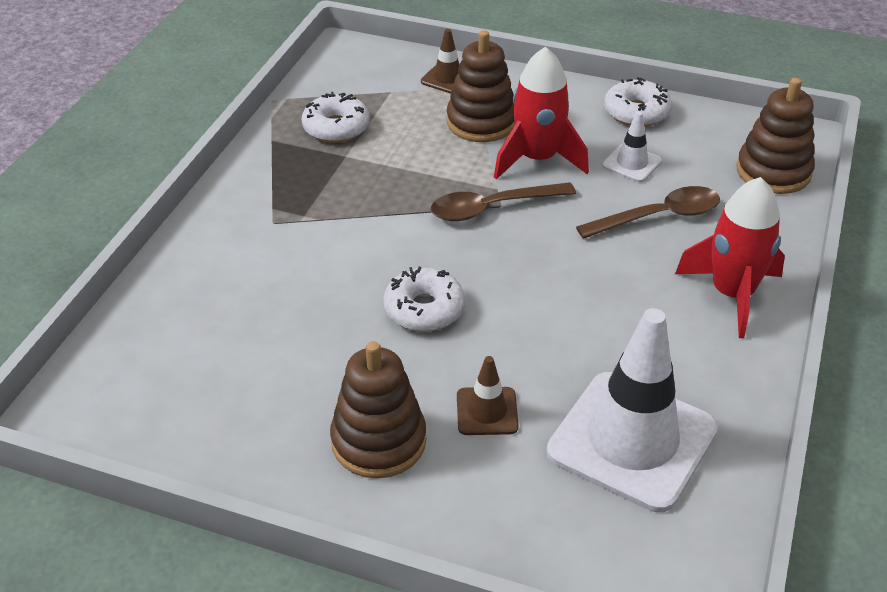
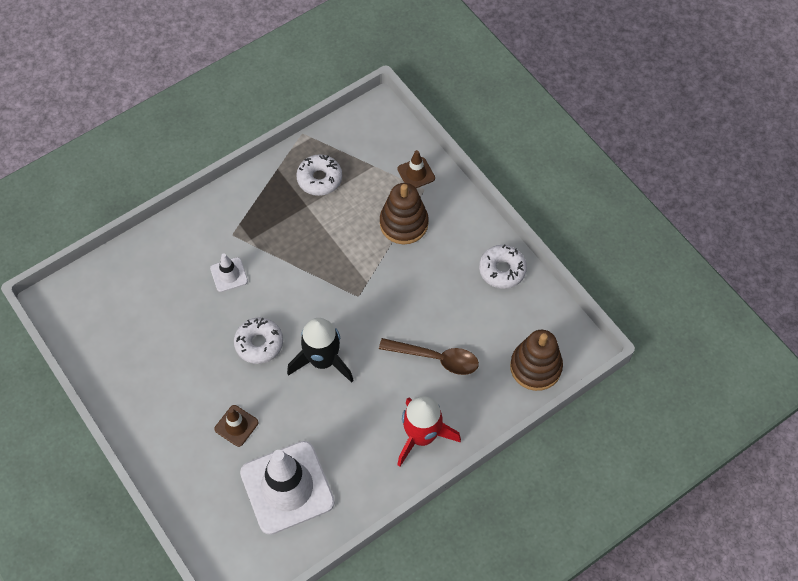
camera: 35 degrees right, 20 degrees up
brown stacking toy [330,341,426,479] -> none
brown spoon [431,182,576,221] -> none
red rocket [494,47,589,180] -> none
white traffic cone [602,111,662,182] -> white traffic cone moved to [210,254,248,292]
none -> black rocket [287,318,354,383]

